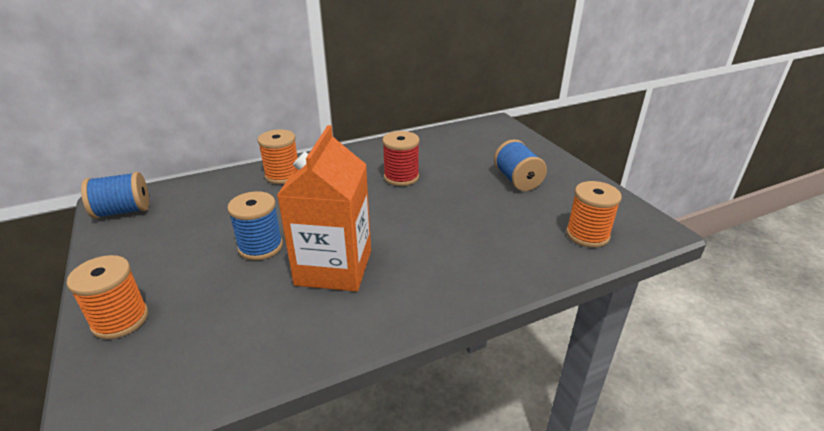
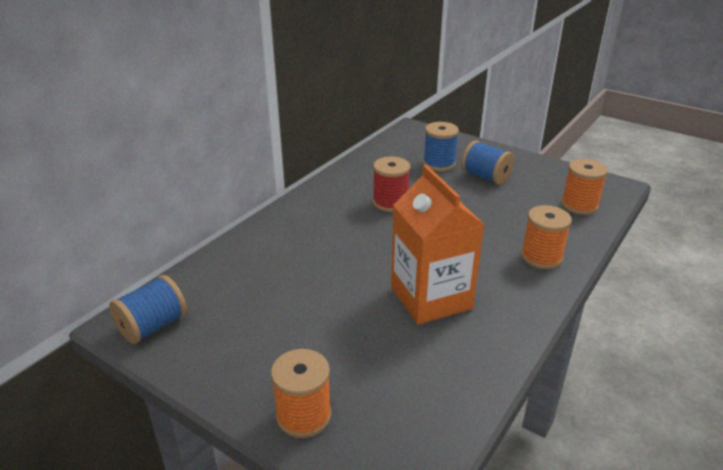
camera: 30 degrees left, 0 degrees up
blue spool [227,191,283,260] -> blue spool moved to [423,122,459,171]
orange spool [258,129,297,184] -> orange spool moved to [521,205,572,269]

